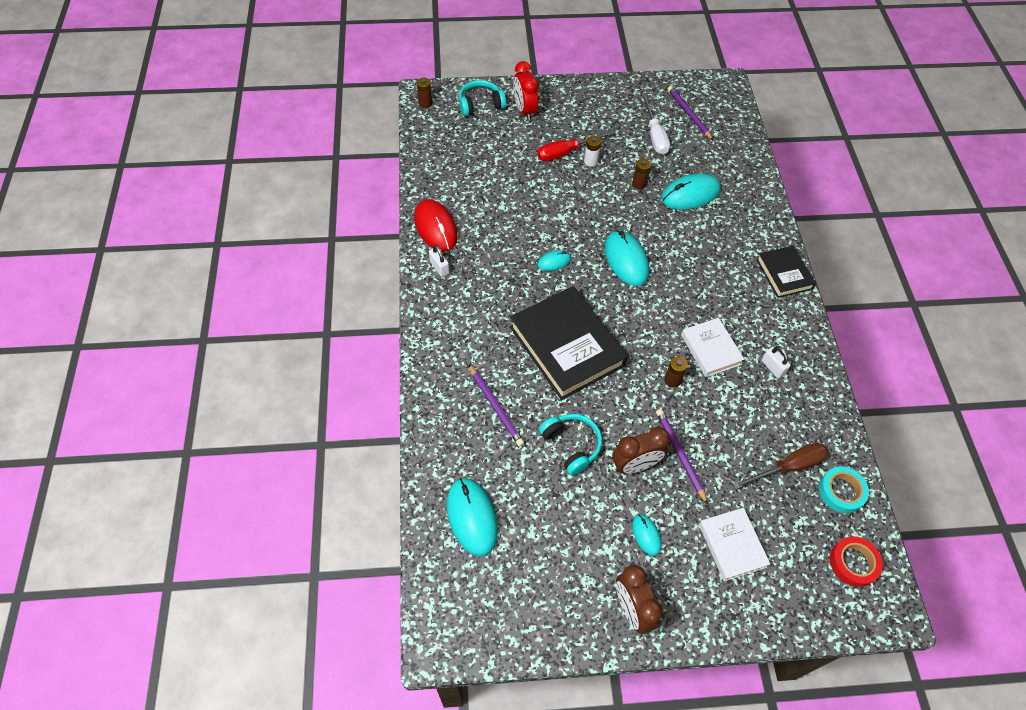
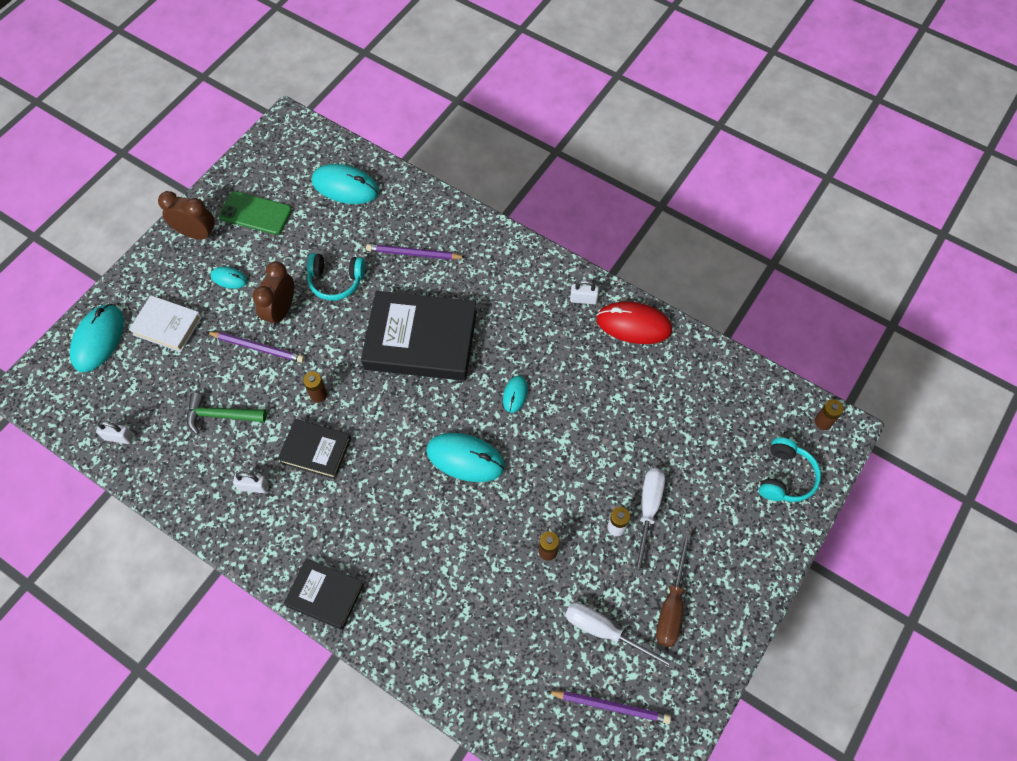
camera: 130 degrees right, 5 degrees up
red clock [513,61,538,121] -> none
red screwdriver [537,130,614,162] -> white screwdriver [634,468,665,576]
turquoise mouse [661,173,721,210] -> turquoise mouse moved to [70,304,124,372]
white book [681,318,745,377] -> black book [278,419,351,479]
brown screwdriver [733,443,829,489] -> brown screwdriver moved to [656,533,691,647]
turquoise tape [819,466,869,513] -> white padlock [96,421,133,444]
red tape [830,536,883,587] -> none
none -> green hammer [187,393,267,434]
none -> green phone [219,191,292,235]

